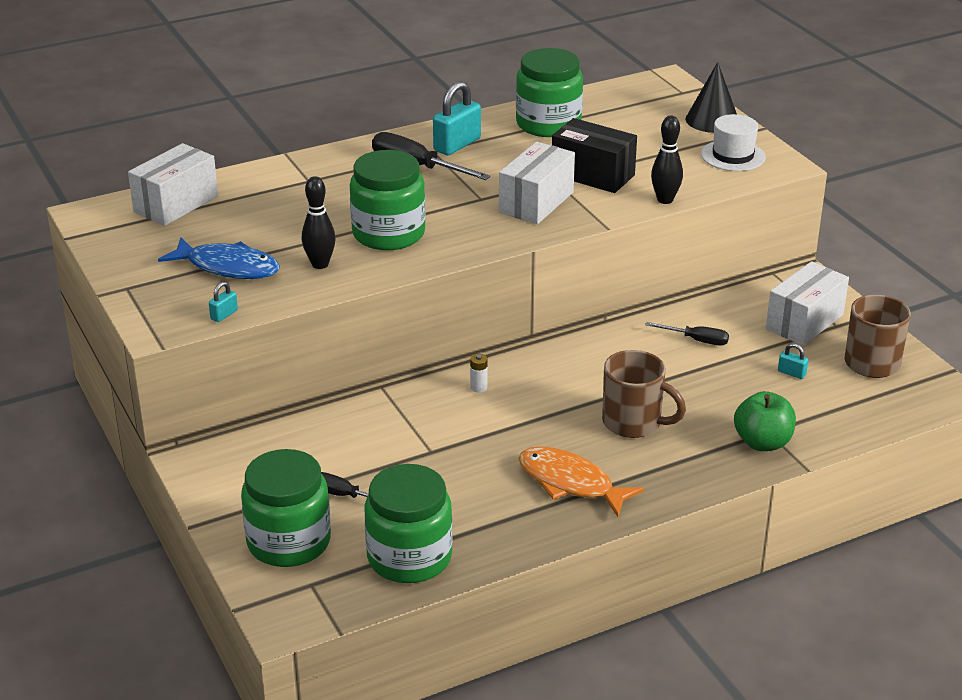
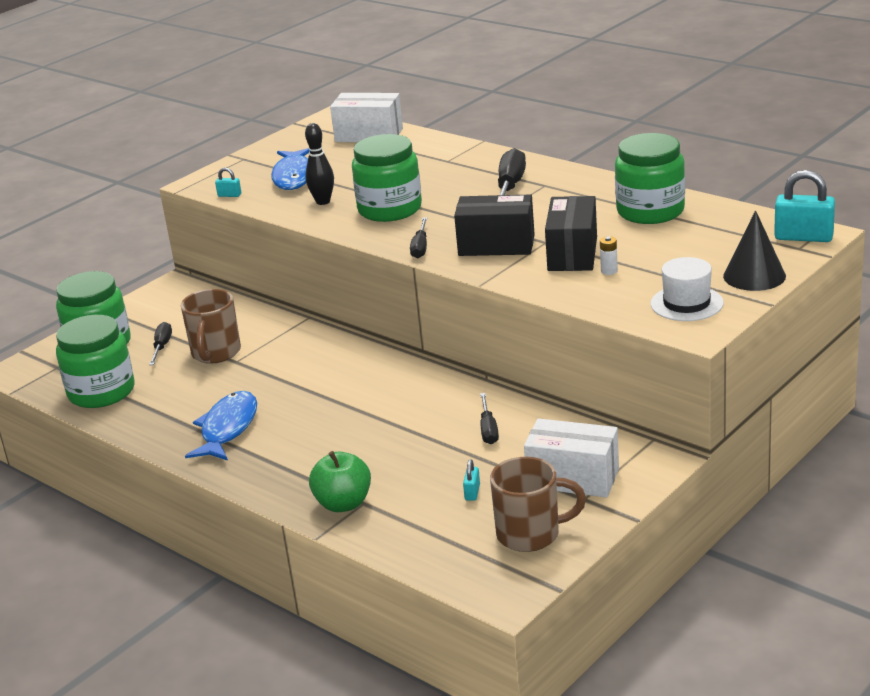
camera: 70 degrees right, 5 degrees down
turquoise padlock [433,81,481,155] -> turquoise padlock moved to [774,170,835,242]
white battery [470,354,488,392] -> white battery moved to [600,236,618,275]
white box [499,142,575,224] -> black box [454,195,535,256]
orange fish [518,446,644,517] -> blue fish [185,391,257,460]
brown mug [602,350,686,438] -> brown mug moved to [181,289,241,364]
black bowling pin [651,116,683,204] -> none
none -> black screwdriver [410,217,427,258]

